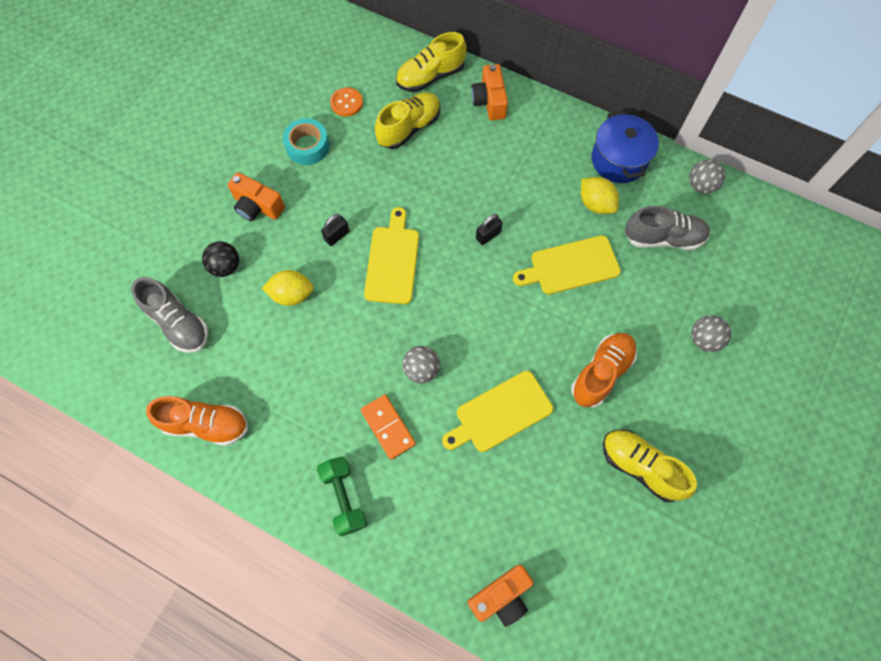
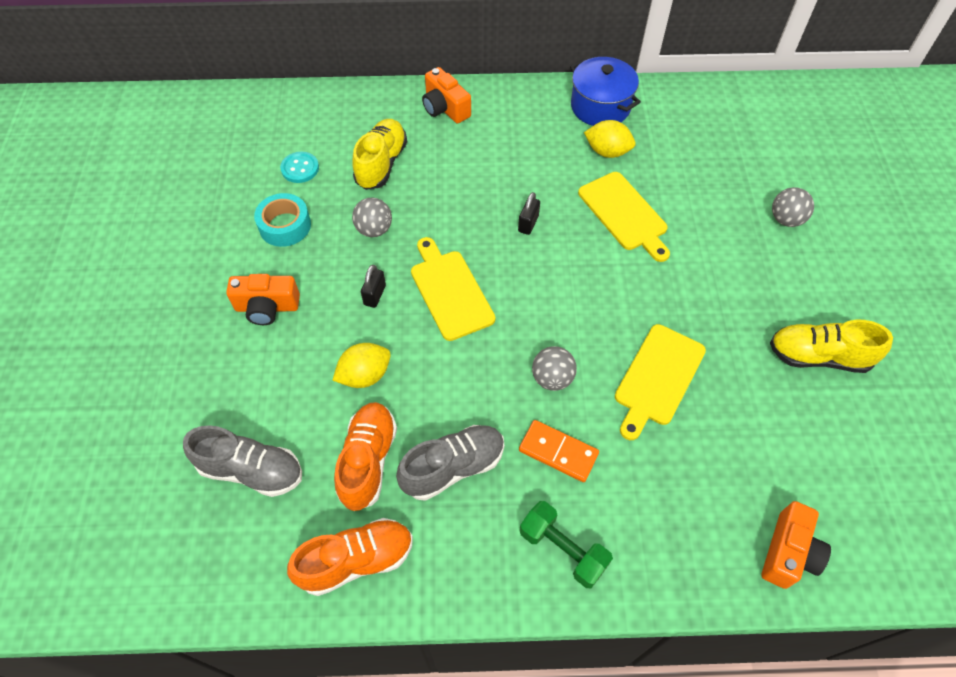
camera: 30 degrees left, 10 degrees down
black ball [202,241,239,277] -> none
orange button [330,87,363,117] -> turquoise button [280,152,319,183]
yellow shoe [396,32,467,92] -> none
yellow cutting board [513,235,621,295] -> yellow cutting board turned 75 degrees counterclockwise [578,172,670,262]
orange shoe [571,333,637,408] -> orange shoe moved to [334,402,397,511]
grey shoe [625,206,710,250] -> grey shoe moved to [396,425,504,501]
grey ball [689,159,725,194] -> grey ball moved to [352,198,392,237]

